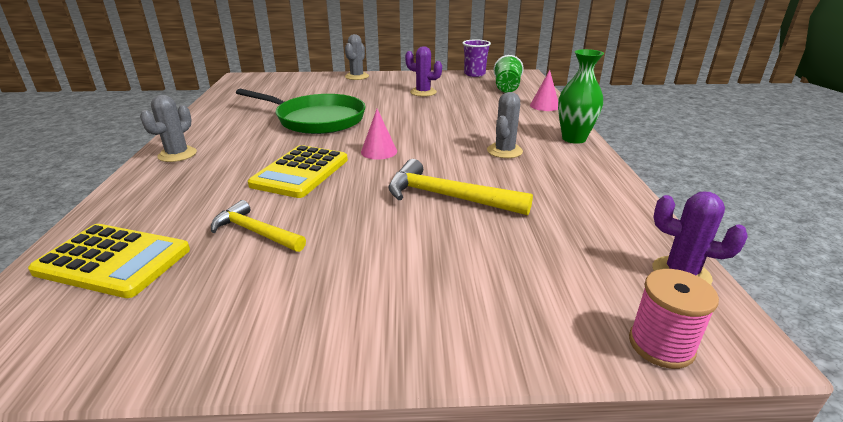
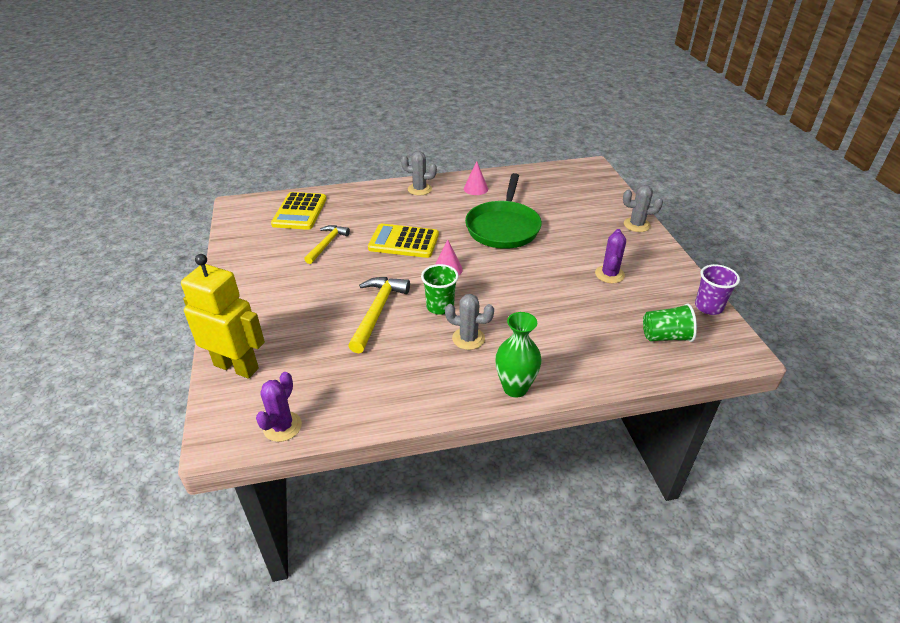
camera: 80 degrees right, 10 degrees up
pink cone [530,70,558,111] -> pink cone moved to [464,161,488,195]
pink spool [629,269,719,369] -> none
none -> yellow robot [181,254,265,378]
none -> green cup [421,264,459,315]

